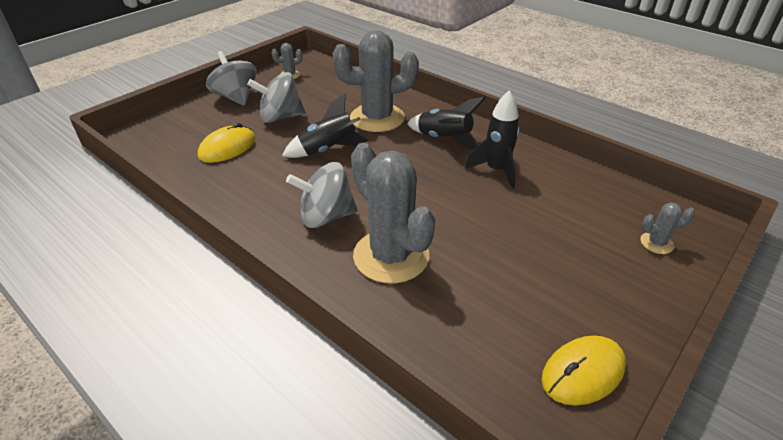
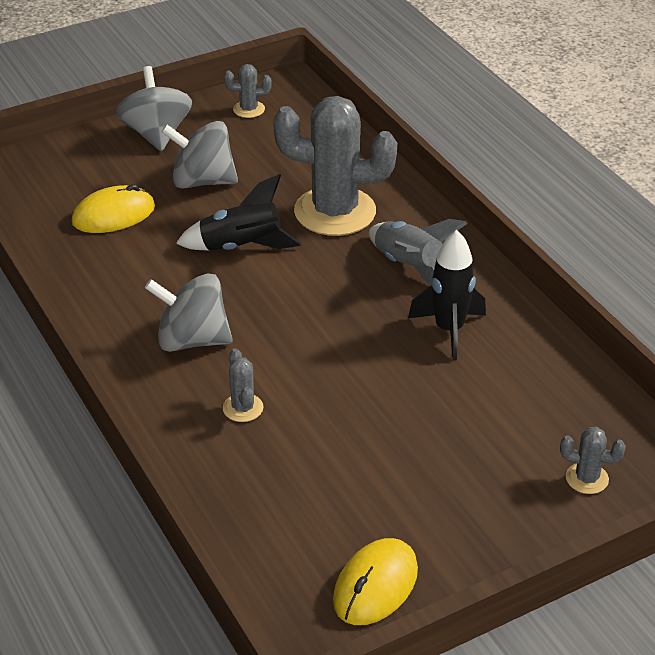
camera: 20 degrees right, 0 degrees up
grey cactus [351,143,435,283] -> grey cactus [223,348,263,422], size x0.43
black rocket [407,97,486,150] -> grey rocket [369,219,468,286]
yellow mouse [541,335,626,405] -> yellow mouse turned 45 degrees counterclockwise [333,538,418,625]

